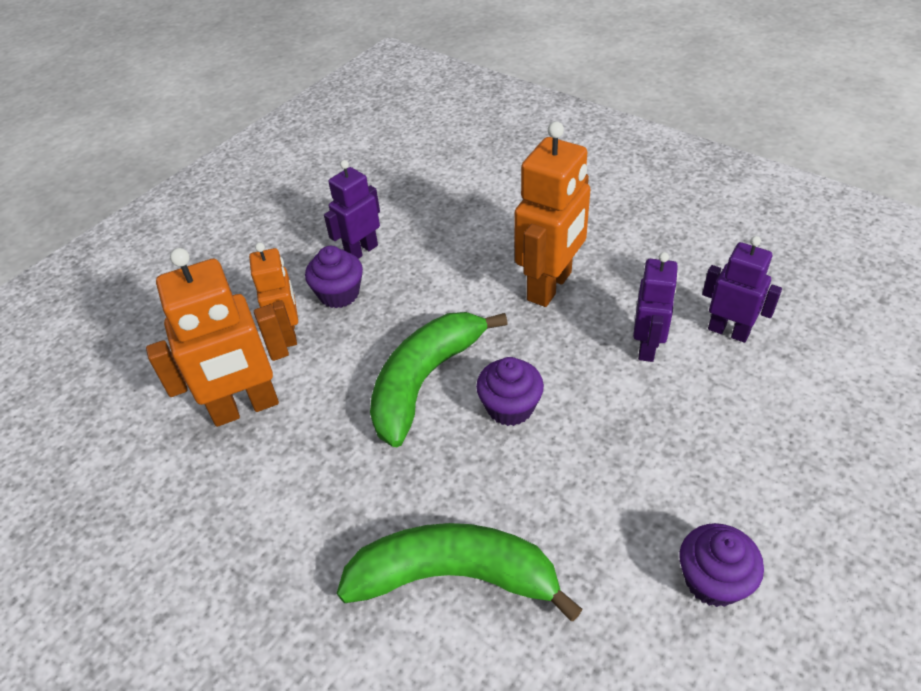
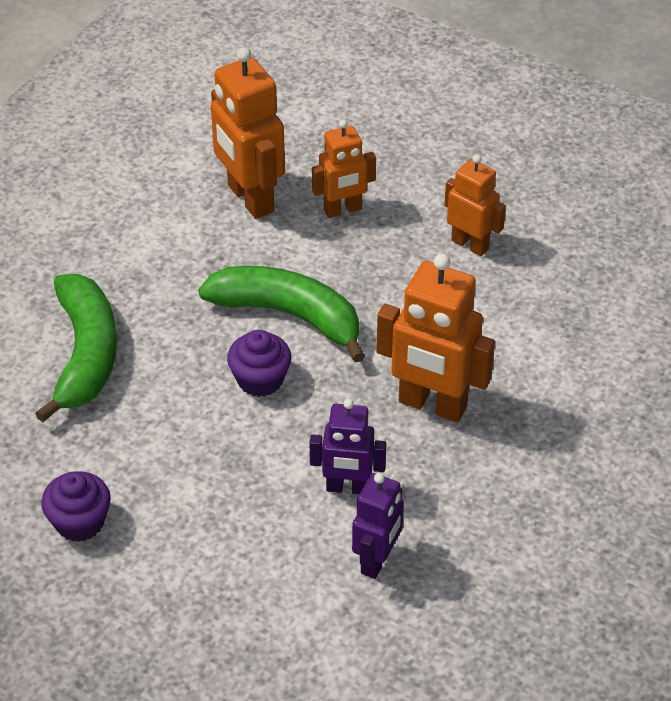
camera: 80 degrees right, 0 degrees up
purple cupcake [305,246,363,308] -> none
purple robot [324,160,380,259] -> orange robot [445,154,506,256]

